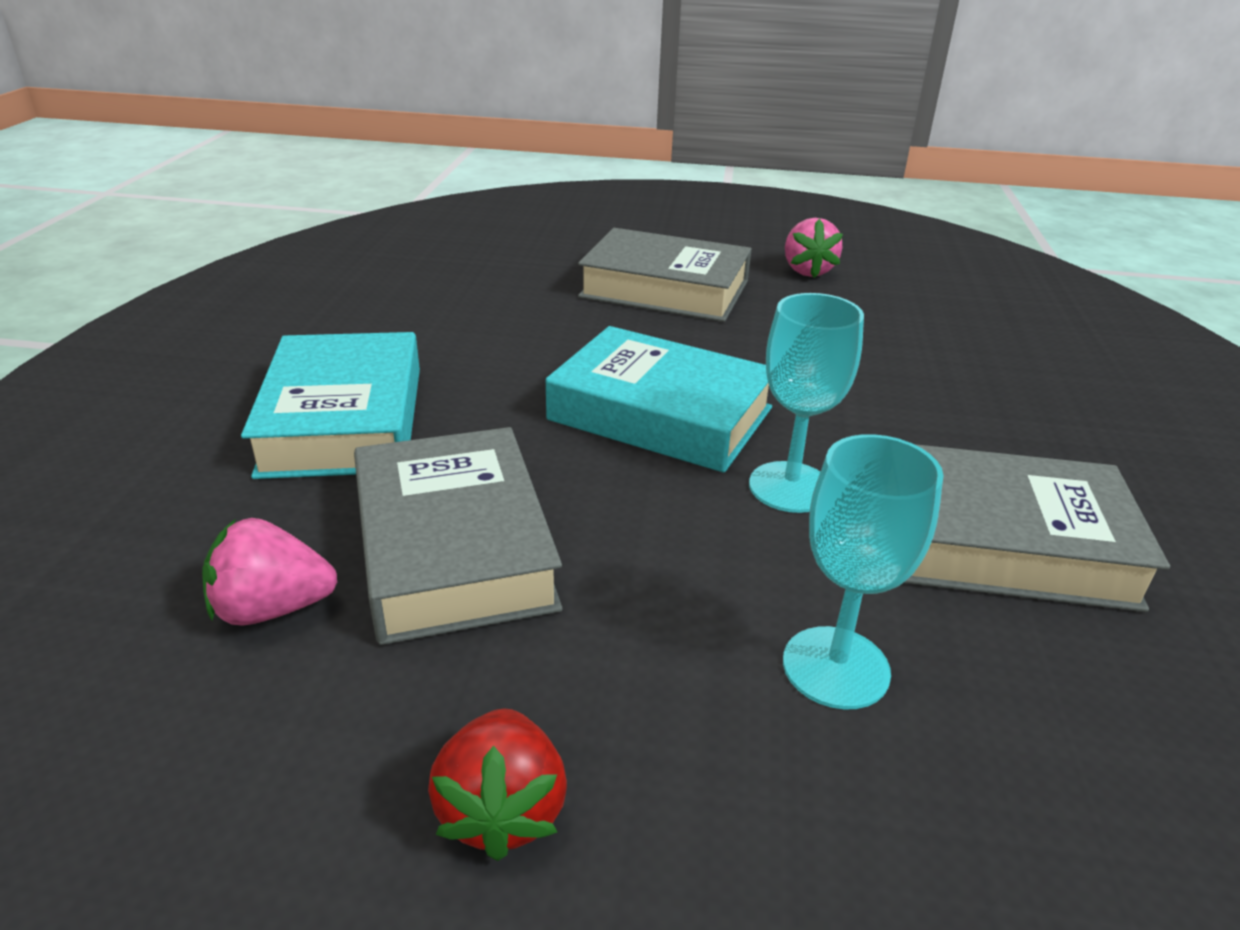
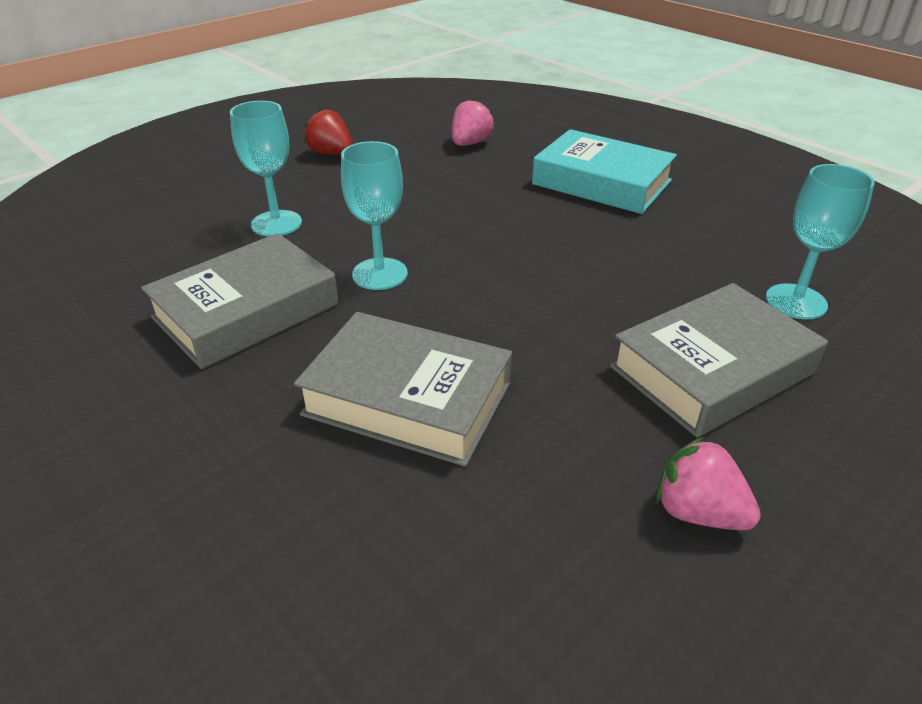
camera: 130 degrees right, 5 degrees up
grey book [354,427,563,645] -> grey book moved to [294,312,512,467]
turquoise book [546,326,772,473] -> none
none -> turquoise goblet [766,164,875,319]

